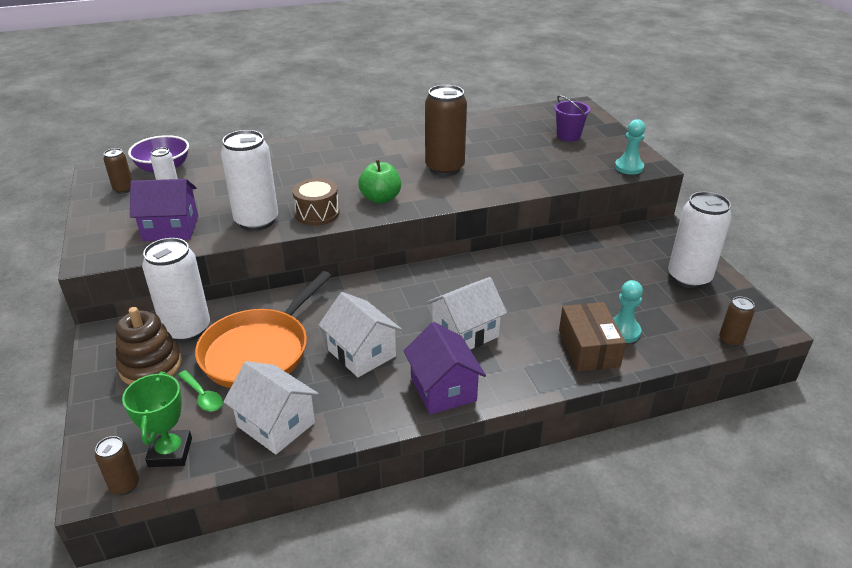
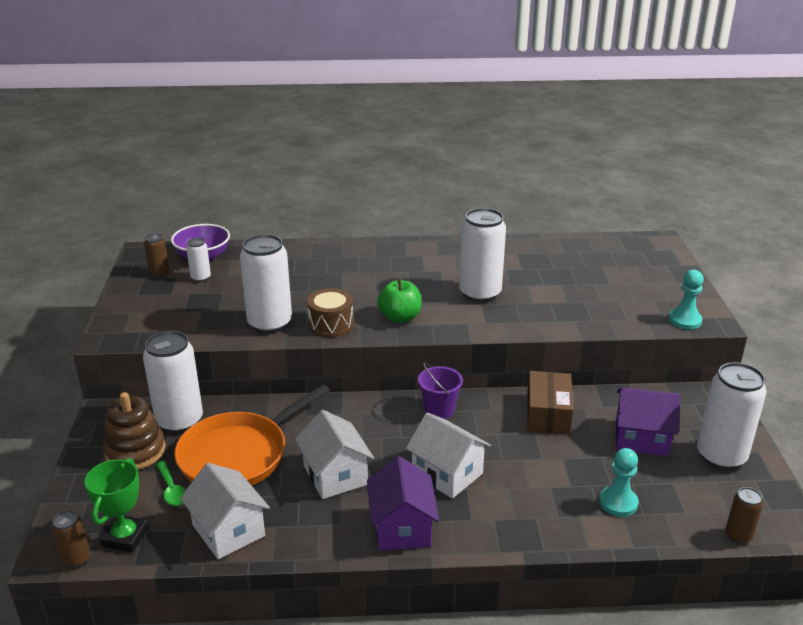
camera: 15 degrees right, 5 degrees down
purple house [130,179,198,241] -> purple house moved to [616,387,681,456]
brown can [425,85,467,176] -> white can [459,208,506,303]
white house [427,277,507,350] -> white house turned 60 degrees clockwise [406,412,491,499]
purple bucket [554,95,591,142] -> purple bucket moved to [418,362,463,419]
brown box [559,302,626,372] -> brown box moved to [527,371,574,434]

